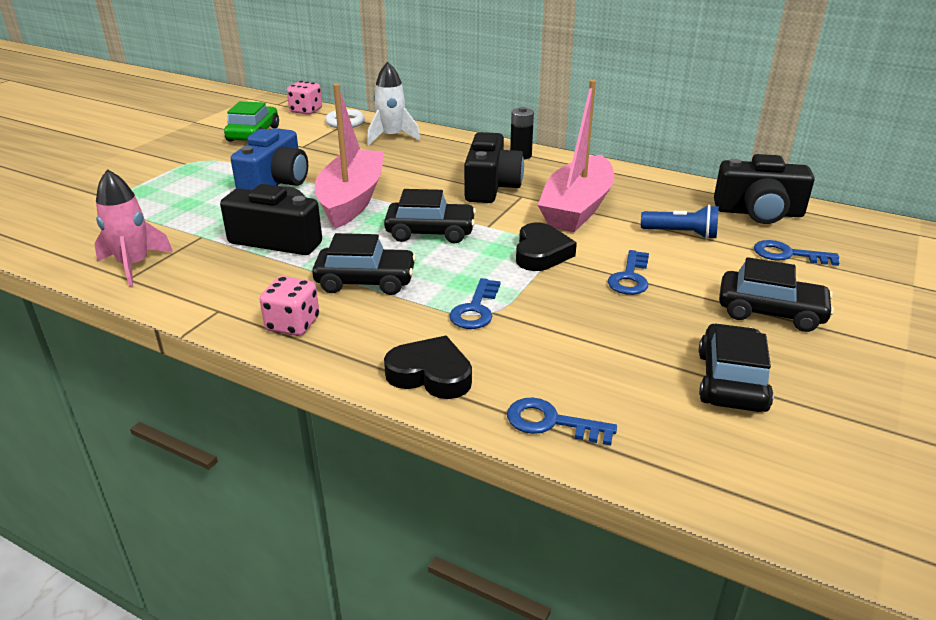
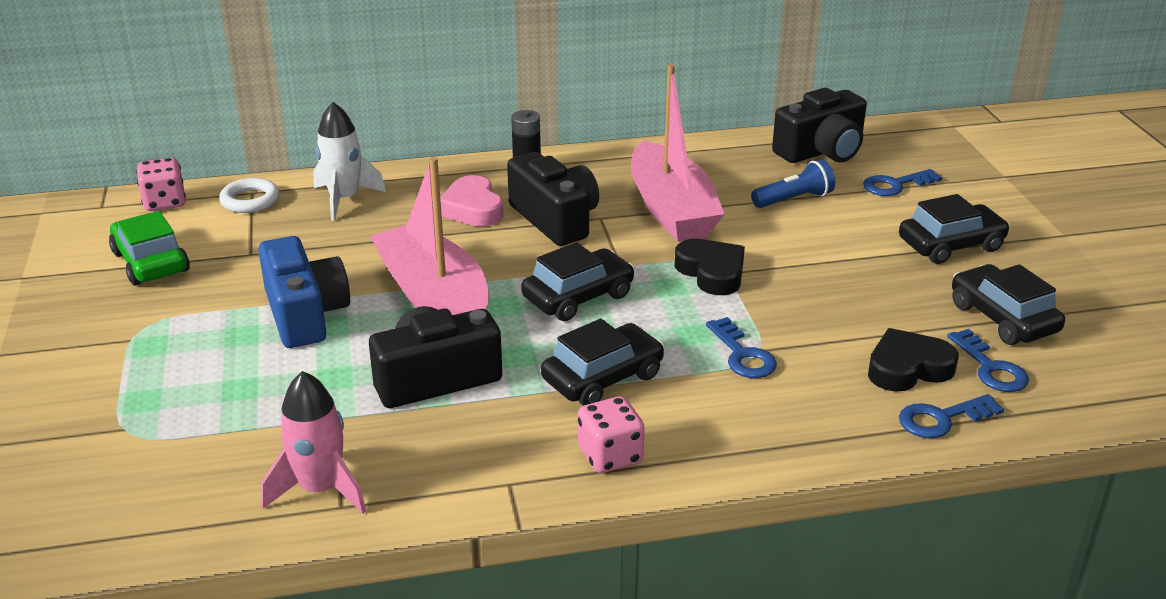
camera: 40 degrees left, 0 degrees up
black heart [384,336,472,399] -> black heart moved to [868,328,958,392]
blue key [608,250,649,295] -> blue key moved to [947,329,1029,392]
none -> pink heart [440,175,503,227]

